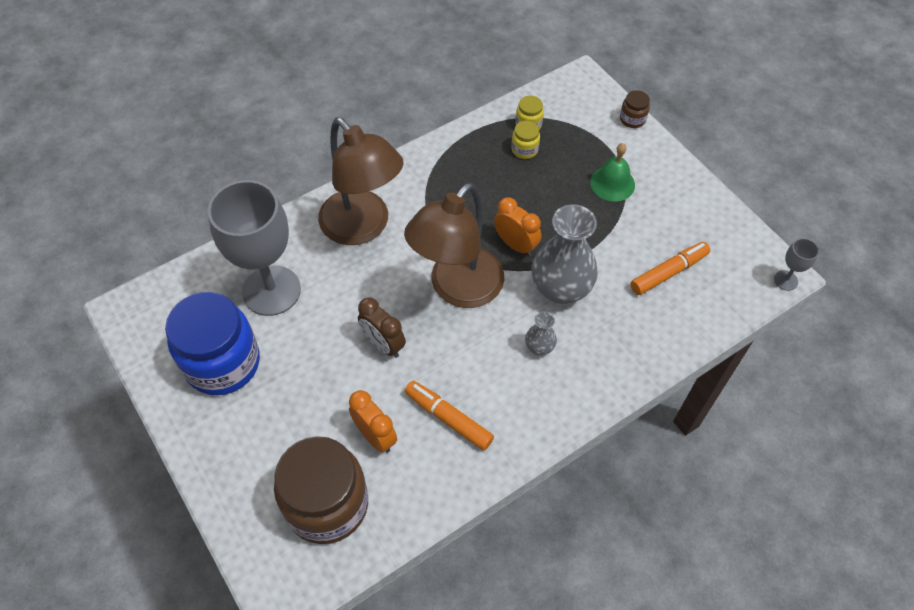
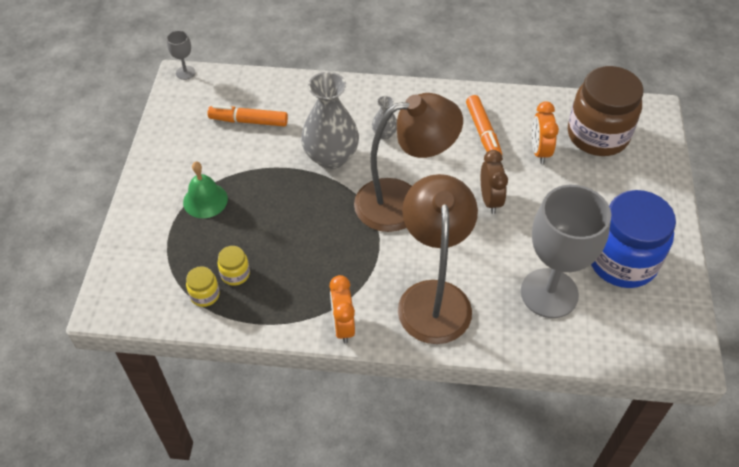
camera: 140 degrees left, 5 degrees down
orange clock [494,197,542,256] -> orange clock moved to [329,275,355,343]
brown jar [620,90,650,128] -> none

